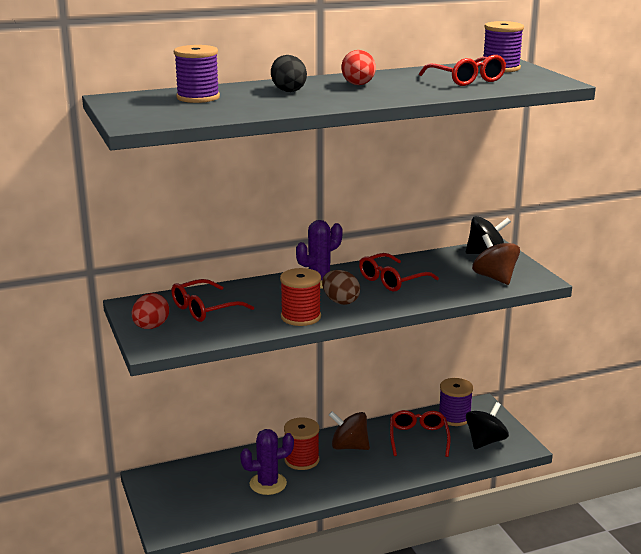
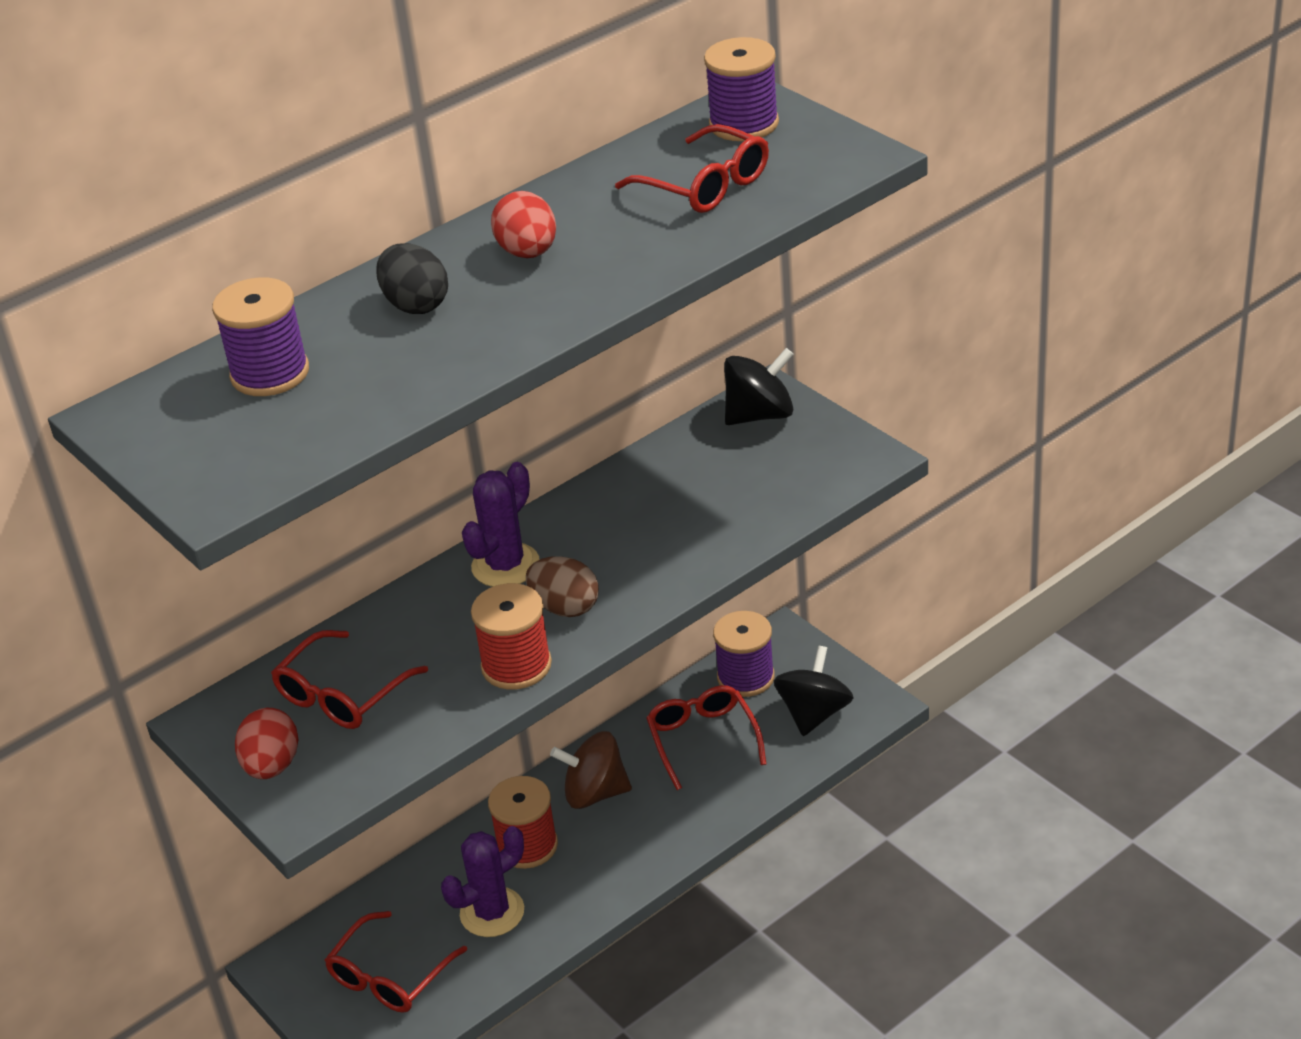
camera: 15 degrees left, 15 degrees up
red glasses [359,253,439,292] -> red glasses moved to [325,911,467,1013]
brown spinning top [472,234,520,285] -> none

